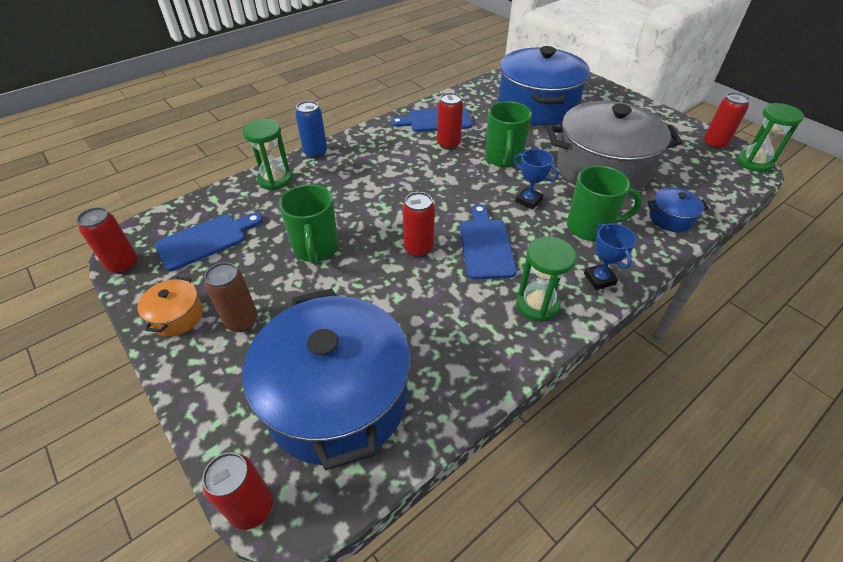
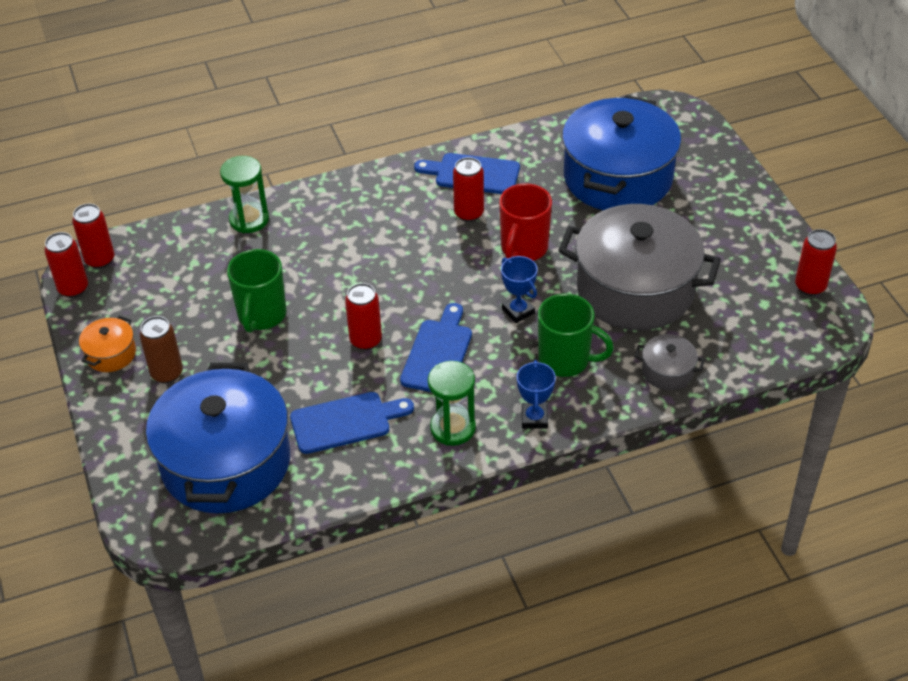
camera: 20 degrees right, 0 degrees up
blue cutting board [154,213,263,271] -> blue cutting board moved to [290,392,414,454]
red can [202,452,273,530] -> red can moved to [72,204,114,269]
blue can [295,101,327,159] -> none
green mug [485,101,532,167] -> red mug [499,183,552,261]
blue pot [647,187,709,232] -> grey pot [635,334,705,390]
green hourglass [737,103,804,172] -> none

